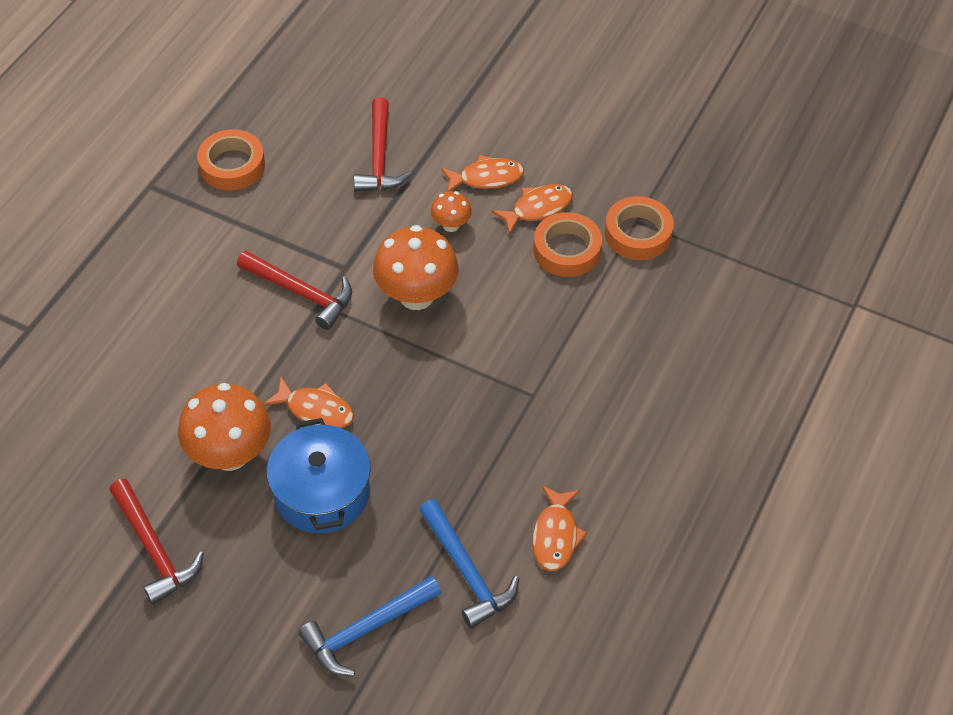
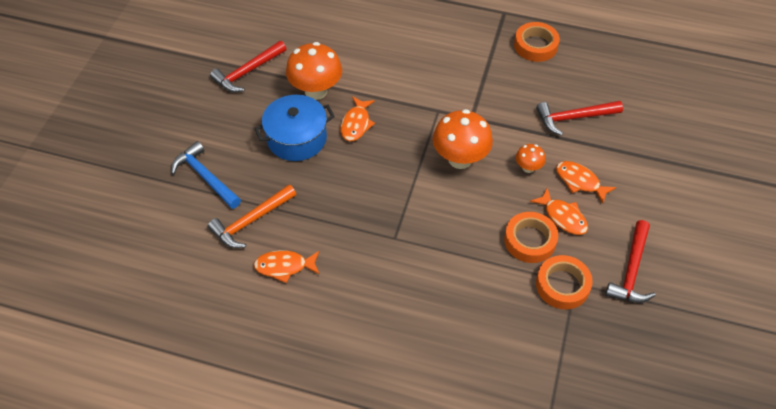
camera: 80 degrees right, 0 degrees up
red hammer [237,251,352,330] -> red hammer moved to [605,220,656,303]
blue hammer [419,499,519,628] -> orange hammer [208,185,296,248]
orange fish [441,155,524,192] -> orange fish turned 150 degrees clockwise [556,161,616,204]

